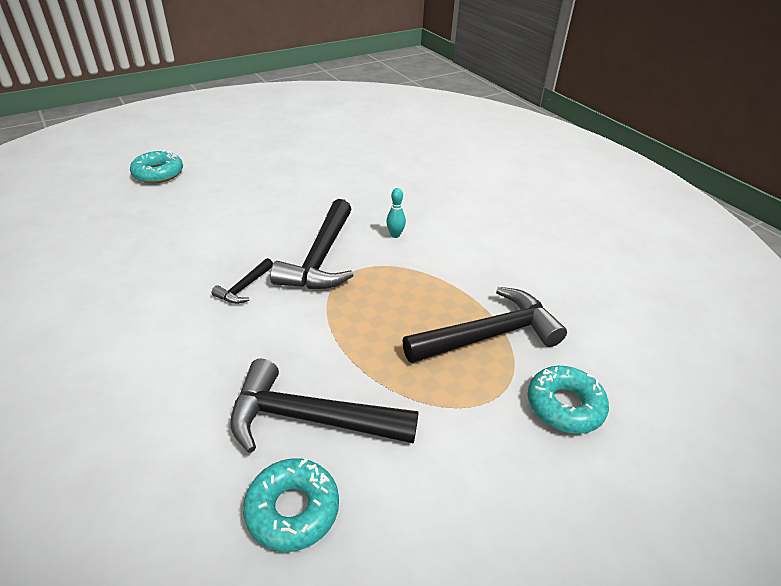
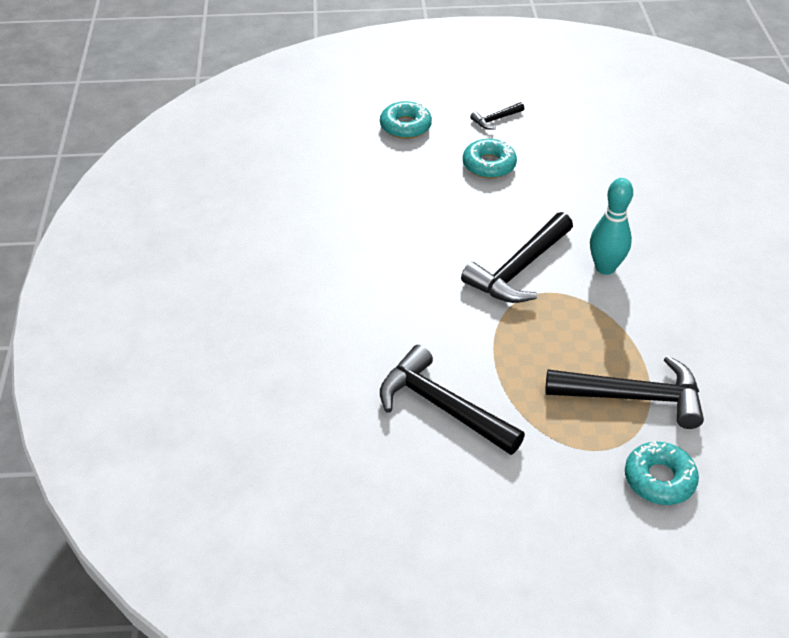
camera: 30 degrees right, 5 degrees up
black hammer [212,258,273,304] -> black hammer moved to [470,102,524,129]
turquoise donut [243,458,339,552] -> turquoise donut moved to [463,139,517,178]
turquoise bowling pin [386,188,406,238] -> turquoise bowling pin [590,178,633,275], size x1.97

